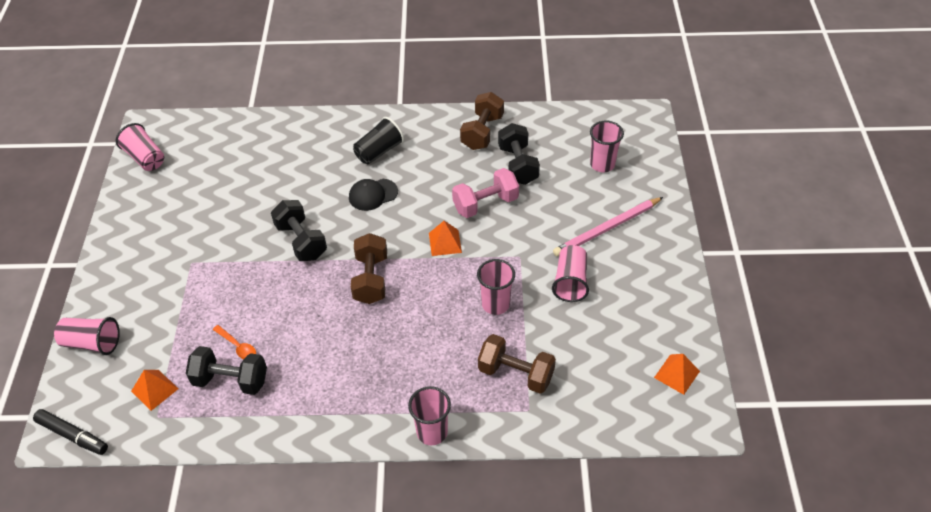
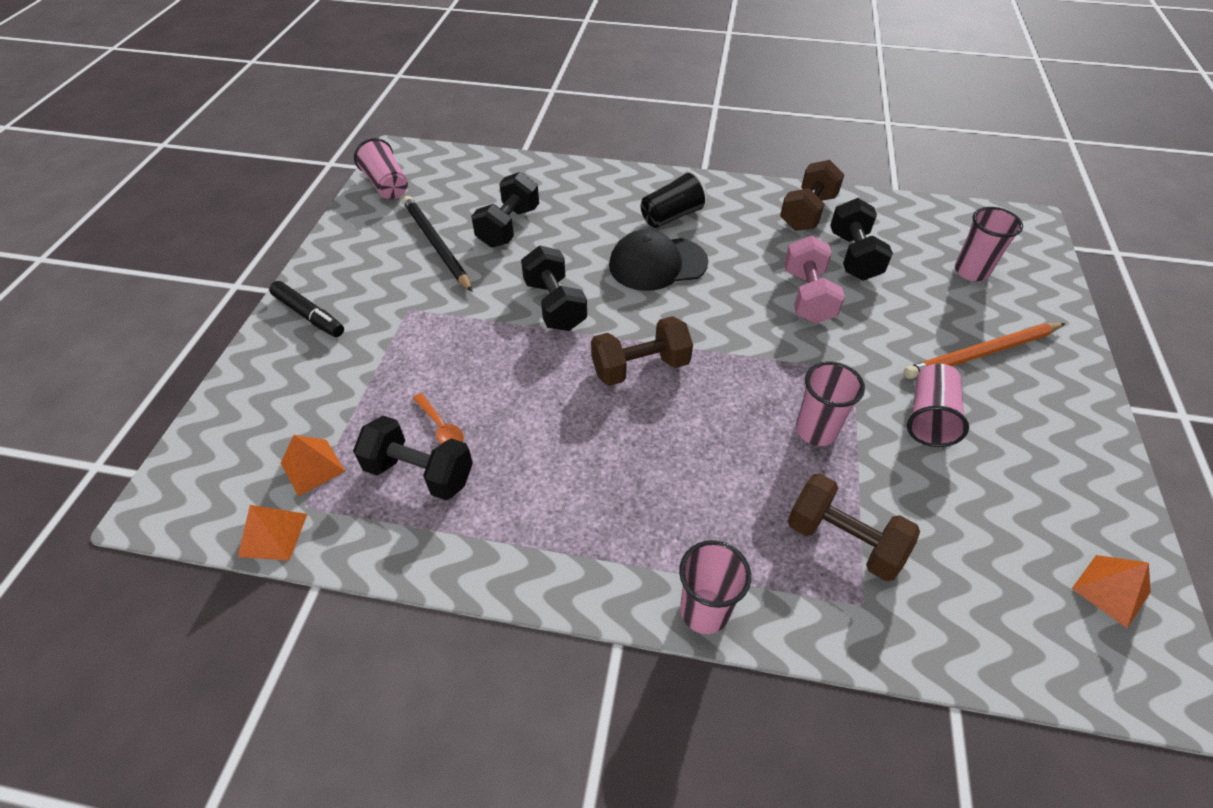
camera: 10 degrees right, 0 degrees up
black marker [33,409,108,455] -> black marker moved to [269,281,344,337]
pink cup [54,317,120,355] -> none
black cap [349,179,398,211] -> black cap [609,230,708,291], size x1.51
brown dumbbell [351,233,387,304] -> brown dumbbell turned 60 degrees clockwise [591,316,693,386]
orange pyramid [429,221,462,256] -> orange pyramid moved to [238,505,307,561]
pink dumbbell [452,168,519,218] -> pink dumbbell turned 75 degrees counterclockwise [784,235,845,324]
pink pencil [553,197,663,256] -> orange pencil [904,323,1065,379]
none -> black pencil [403,196,473,292]
none -> black dumbbell [471,172,539,247]

